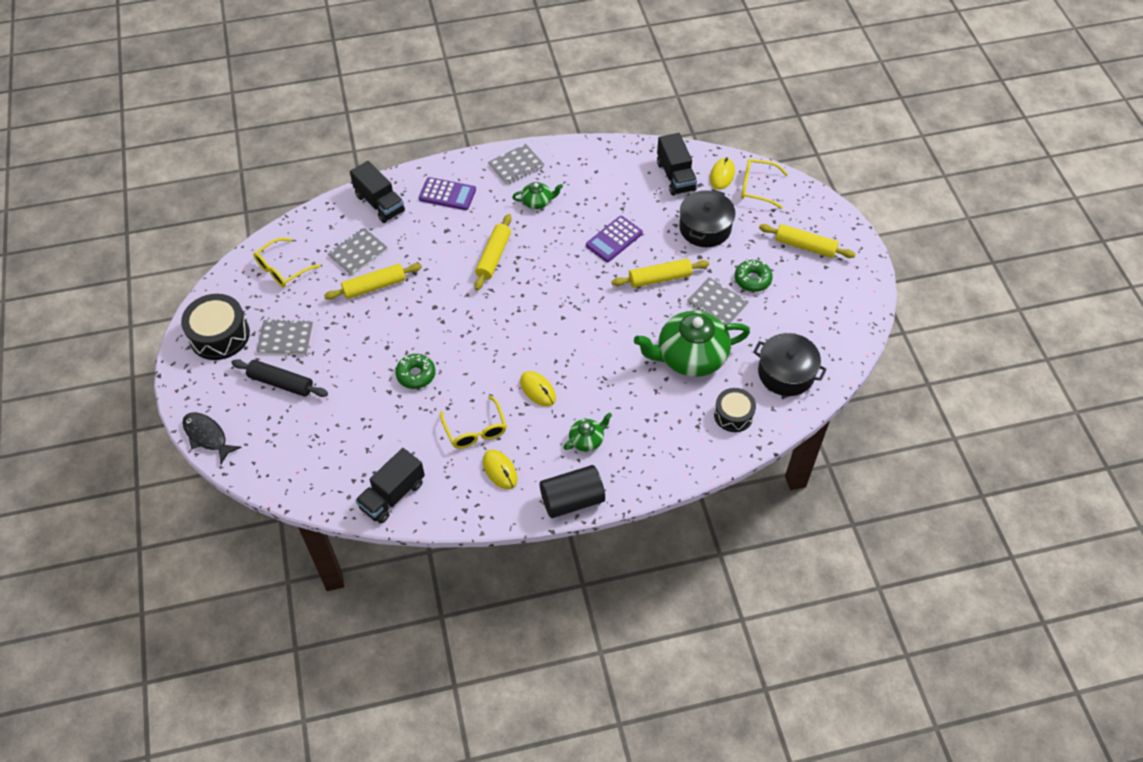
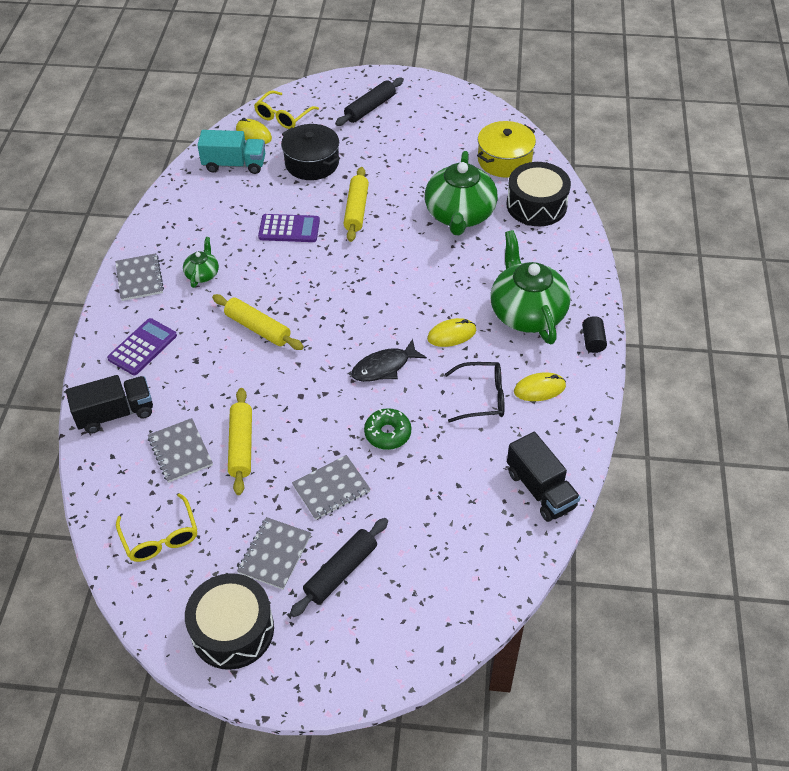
camera: 70 degrees left, 5 degrees down
black fish [182,412,242,464] -> black fish moved to [351,339,427,382]
yellow glasses [440,396,507,449] -> black glasses [445,362,505,422]
black cylinder [540,465,605,518] -> black cylinder [582,316,607,353], size x0.52
green teapot [563,412,612,452] -> green teapot [491,230,571,344], size x2.14
purple calculator [586,216,643,262] -> purple calculator turned 60 degrees counterclockwise [258,214,320,242]
black truck [657,133,697,196] -> turquoise truck [197,130,265,174]
grey notebook [687,277,749,325] -> grey notebook moved to [292,455,371,520]
black drum [714,388,756,432] -> black drum [507,162,571,226], size x1.57
green donut [735,260,773,292] -> none
black pot [753,333,827,396] -> yellow pot [477,121,536,178]
yellow rolling pin [759,224,856,258] -> black rolling pin [335,78,404,126]

